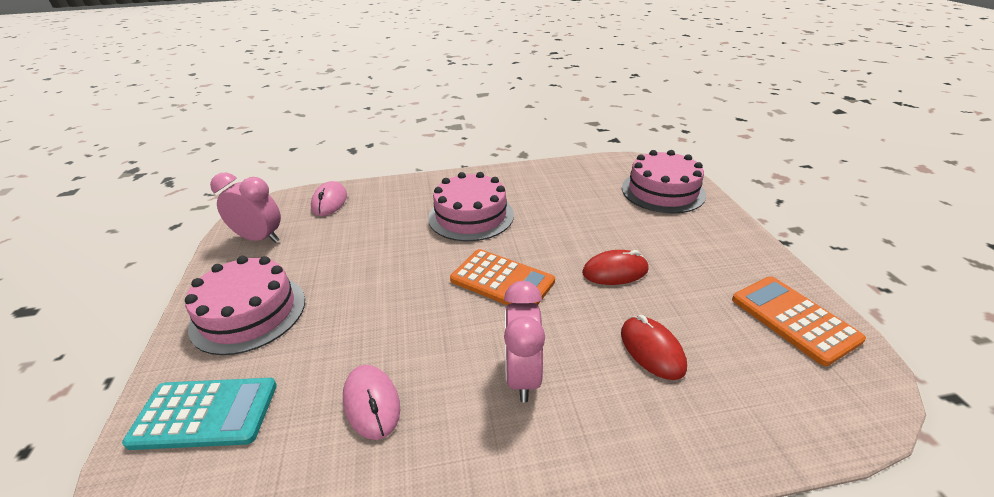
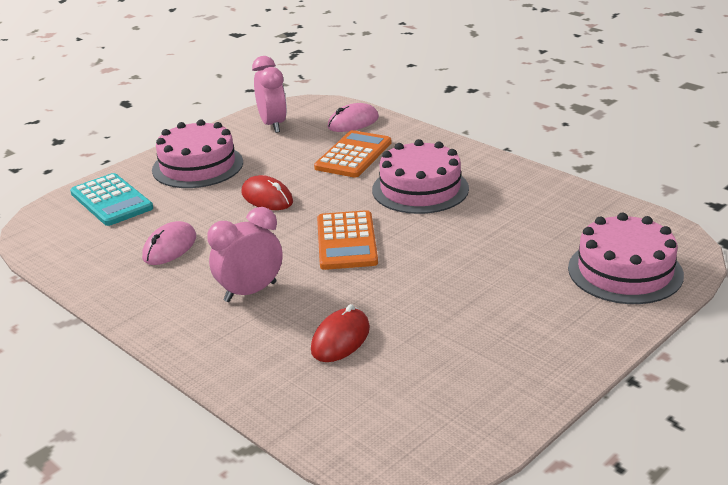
camera: 55 degrees right, 5 degrees down
red mouse [582,250,649,285] -> red mouse moved to [241,175,293,210]
orange calculator [732,277,866,366] -> orange calculator moved to [314,130,391,177]

